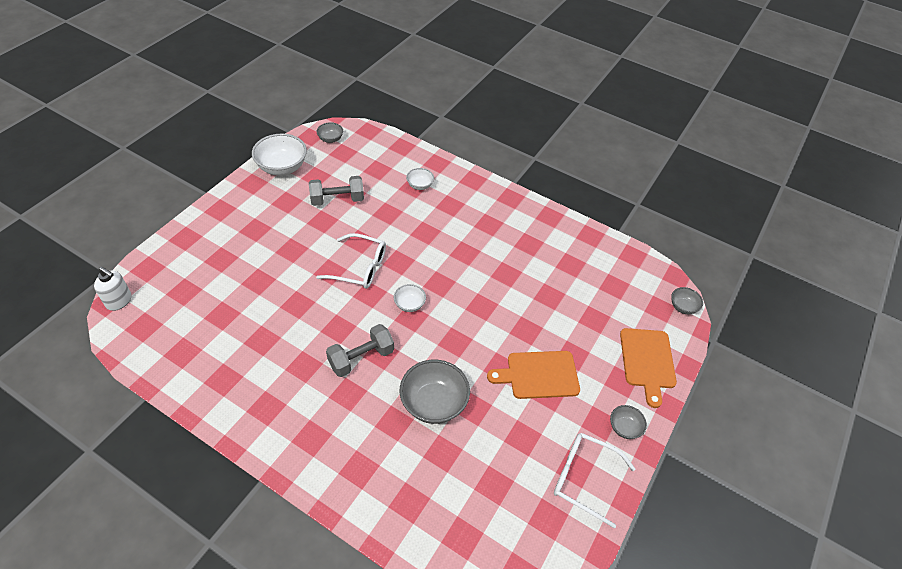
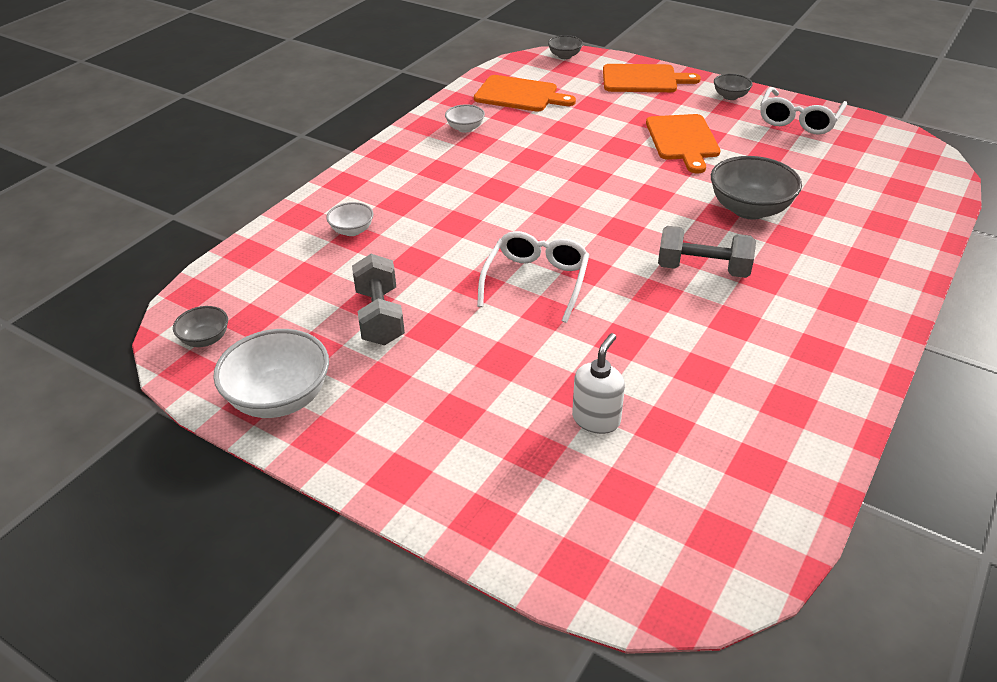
camera: 85 degrees left, 10 degrees down
white soap dispenser [94,267,132,311] -> white soap dispenser moved to [572,333,625,434]
grey dumbbell [326,324,394,377] -> grey dumbbell turned 45 degrees counterclockwise [658,226,756,278]
white bowl [394,284,426,312] -> white bowl moved to [445,104,485,133]
none -> orange cutting board [474,75,576,112]

